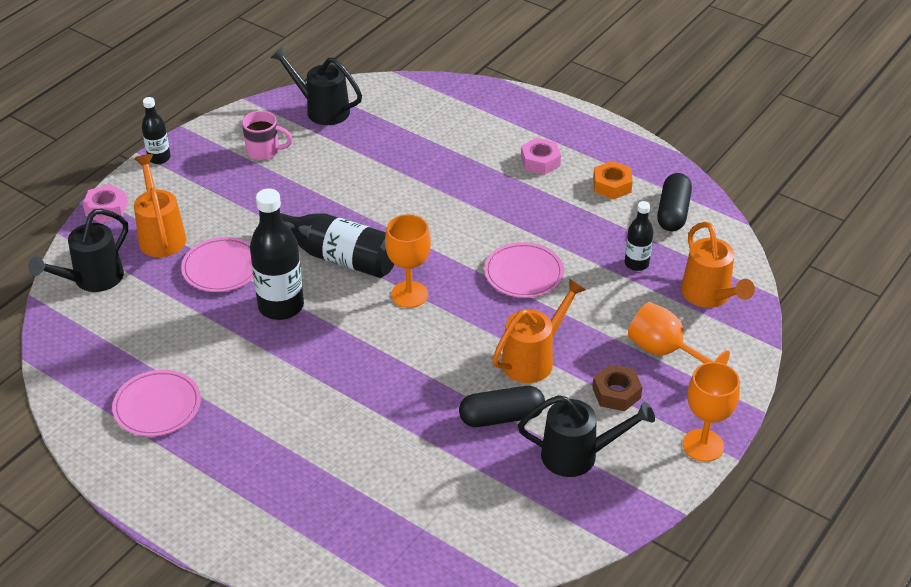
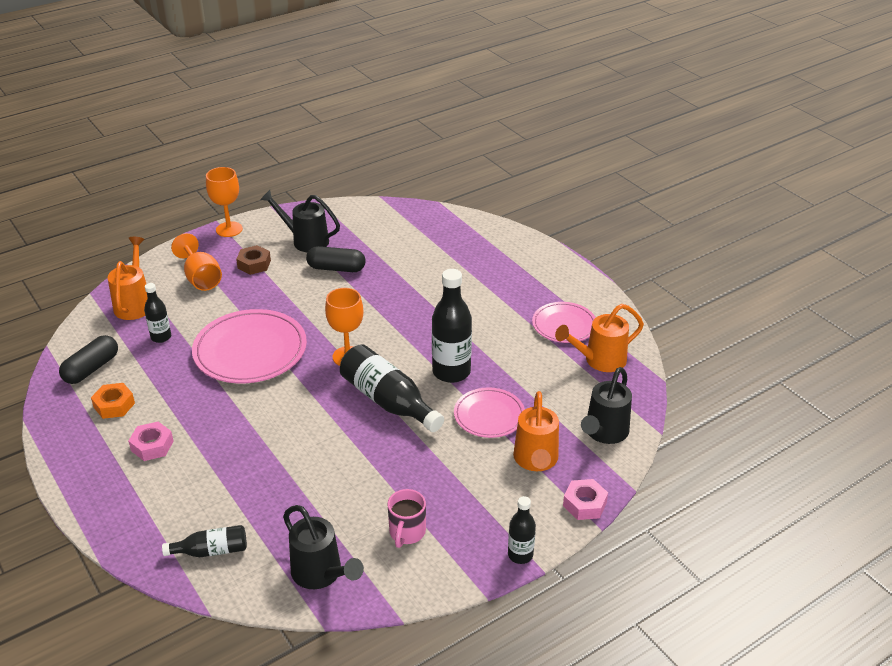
camera: 160 degrees left, 5 degrees down
black watering can [28,209,128,292] -> black watering can turned 150 degrees clockwise [581,367,632,444]
pink mug [242,111,293,160] -> pink mug turned 105 degrees counterclockwise [387,489,426,548]
pink plate [484,242,564,298] -> pink plate [192,309,307,383], size x1.70
orange watering can [492,278,586,383] -> orange watering can moved to [555,304,644,372]
none -> black bottle [162,525,247,557]

